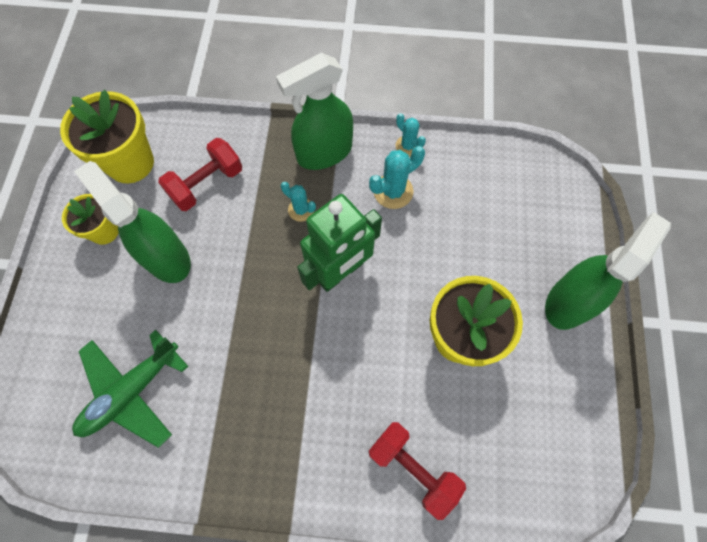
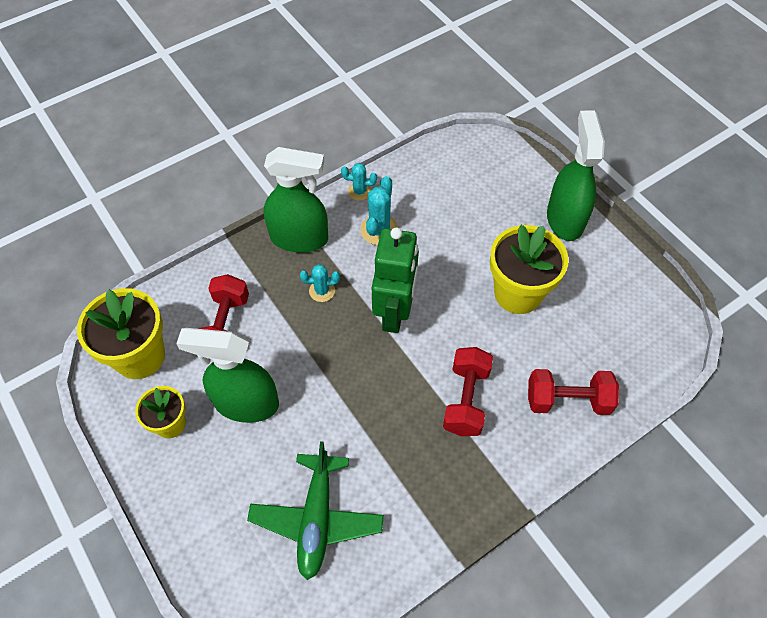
camera: 40 degrees left, 10 degrees down
green spray bottle [276,53,353,170] -> green spray bottle turned 105 degrees counterclockwise [264,147,328,253]
none -> red dumbbell [443,347,493,436]

